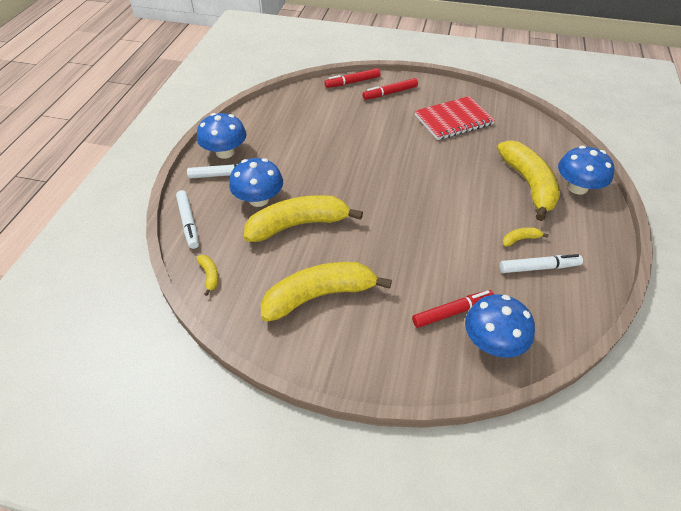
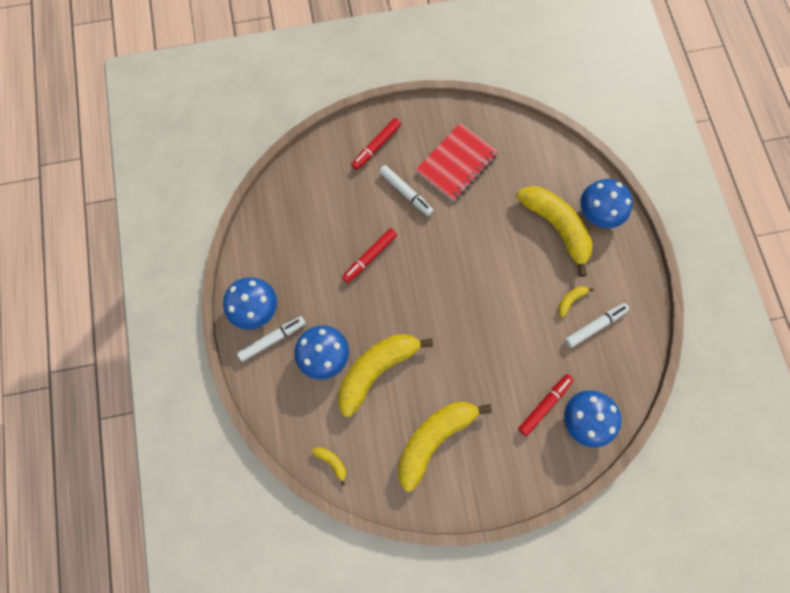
camera: 25 degrees left, 25 degrees up
white marker [176,190,199,249] -> white marker moved to [379,165,434,216]
red marker [324,68,380,88] -> red marker moved to [342,228,397,283]

